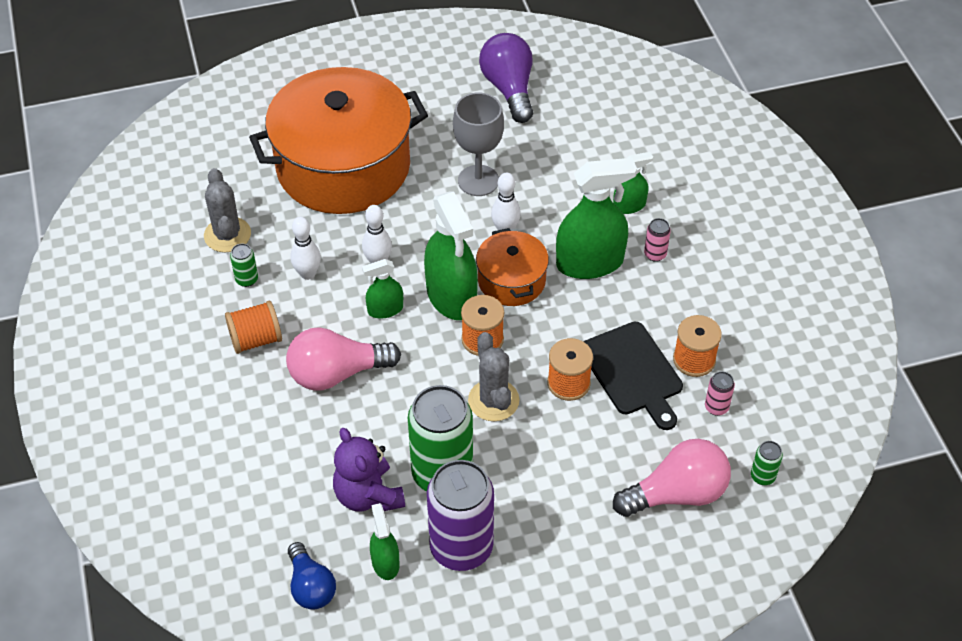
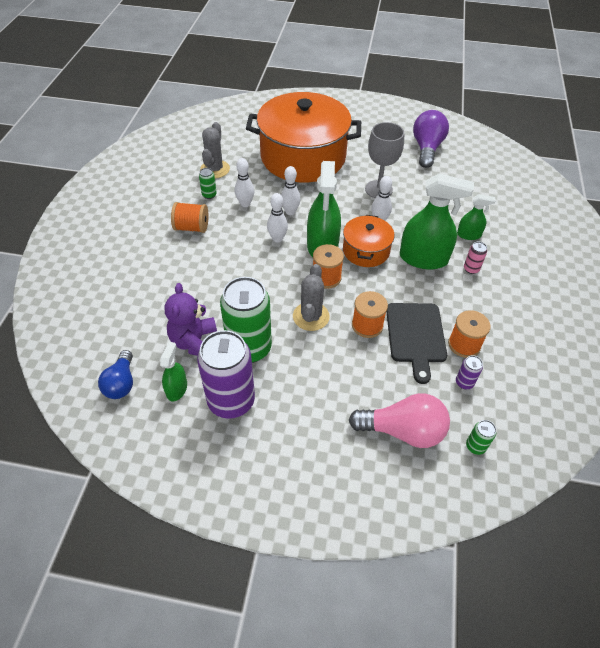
camera: 25 degrees right, 0 degrees up
pink light bulb [286,327,401,391] -> none
green spray bottle [362,259,403,319] -> white bowling pin [267,193,288,243]
pink can [705,371,735,416] -> purple can [456,355,483,389]

